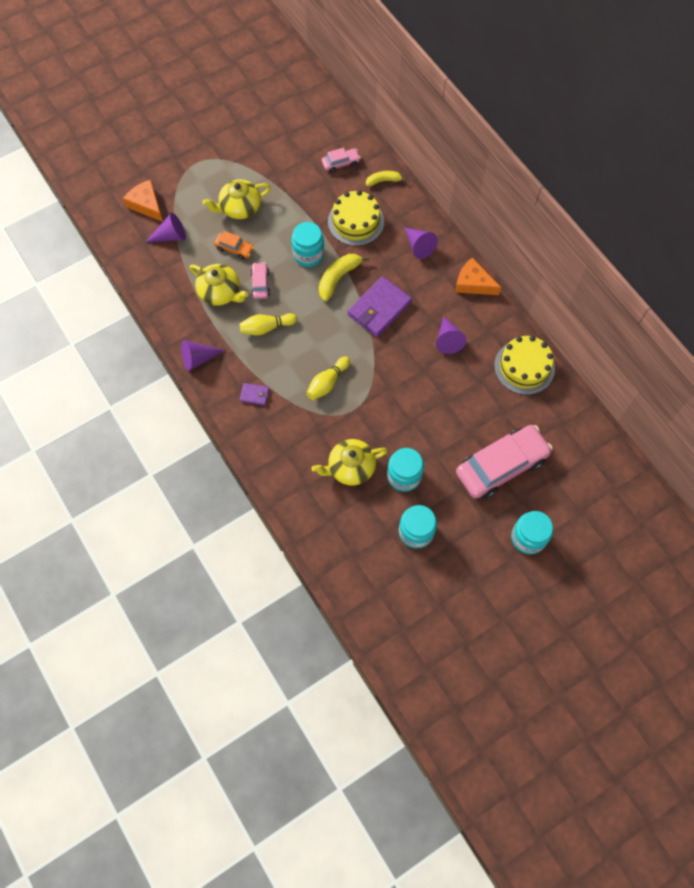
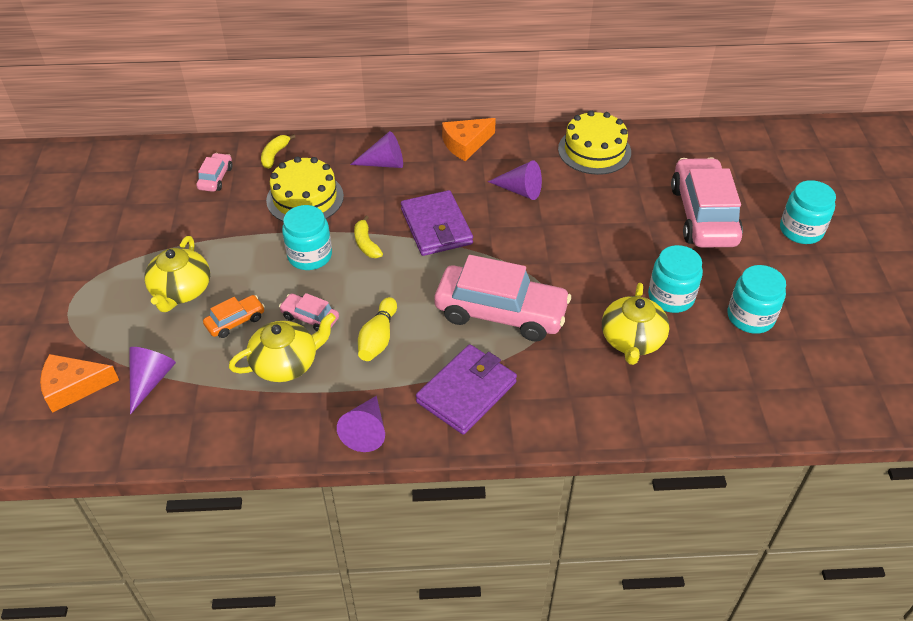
camera: 60 degrees left, 20 degrees down
purple wallet [240,383,269,405] -> purple wallet [416,344,517,435], size x2.13
yellow bowling pin [307,356,350,400] -> pink car [434,255,571,342]
yellow banana [319,254,370,301] -> yellow banana [354,216,383,258], size x0.64

